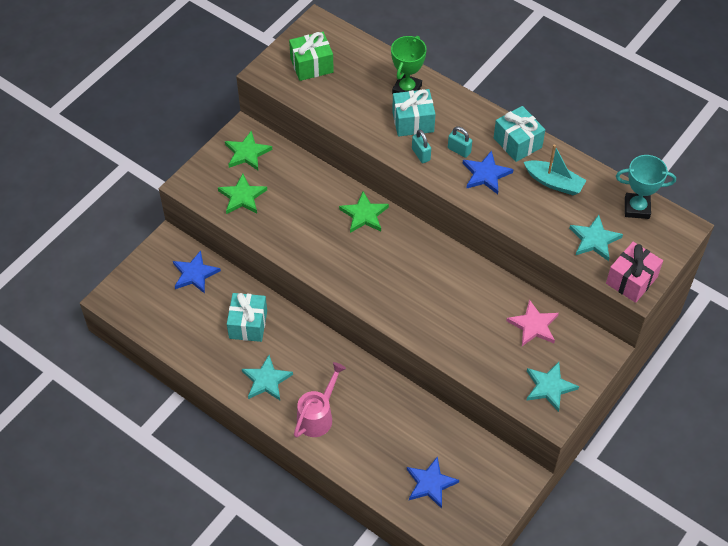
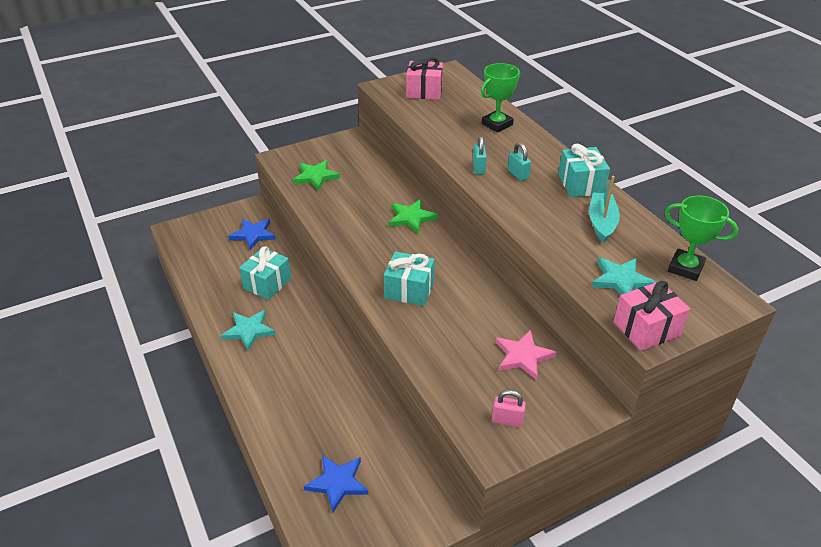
camera: 25 degrees right, 15 degrees down
green star [225,130,272,170] -> none
green gift [289,32,334,81] -> pink gift [406,57,443,100]
pink watering can [294,362,346,438] -> none
turquoise gift [392,89,435,137] -> turquoise gift moved to [384,251,435,306]
blue star [463,150,514,194] -> none
turquoise boat [524,145,587,195] -> turquoise boat turned 135 degrees counterclockwise [589,176,620,243]
turquoise star [526,362,579,412] -> pink padlock [492,390,526,427]
turquoise trophy [616,155,676,219] -> green trophy [665,196,738,281]

